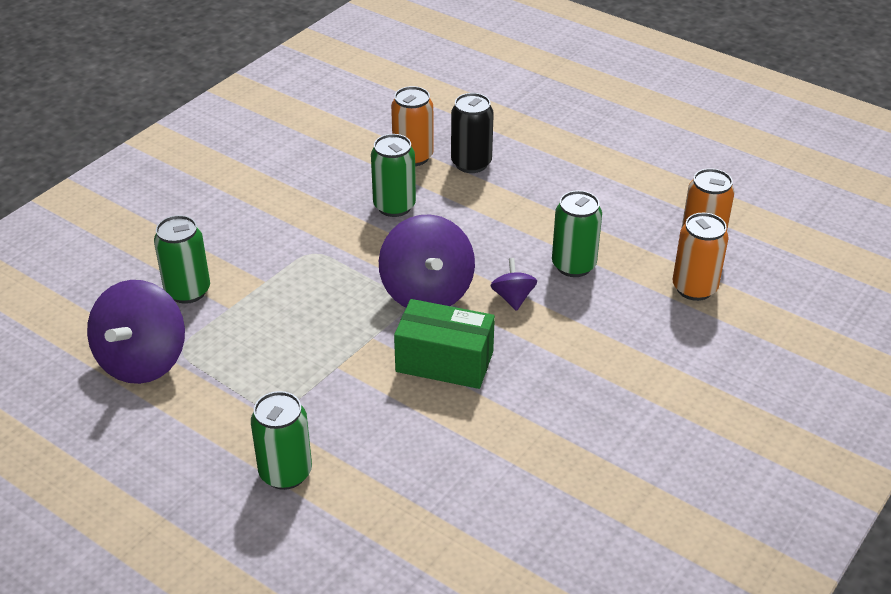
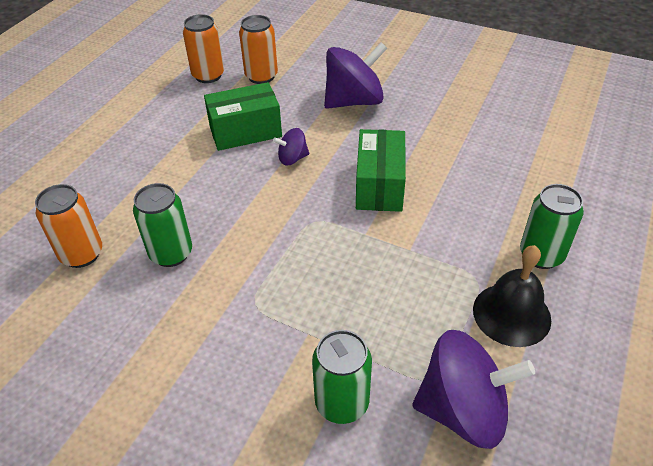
camera: 100 degrees left, 5 degrees up
purple spinning top [379,215,475,307] -> purple spinning top moved to [324,42,387,109]
black can [451,93,494,173] -> none
green can [552,190,602,277] -> green box [204,82,282,151]
none -> black bell [473,245,551,347]

